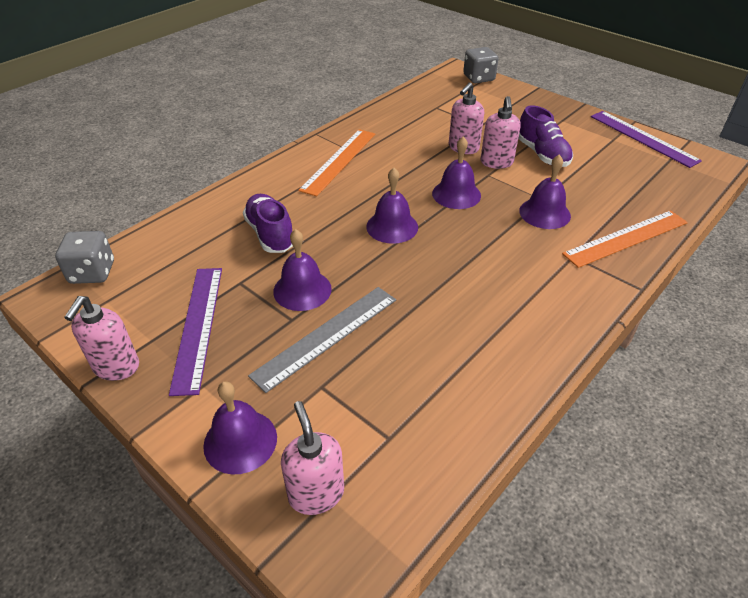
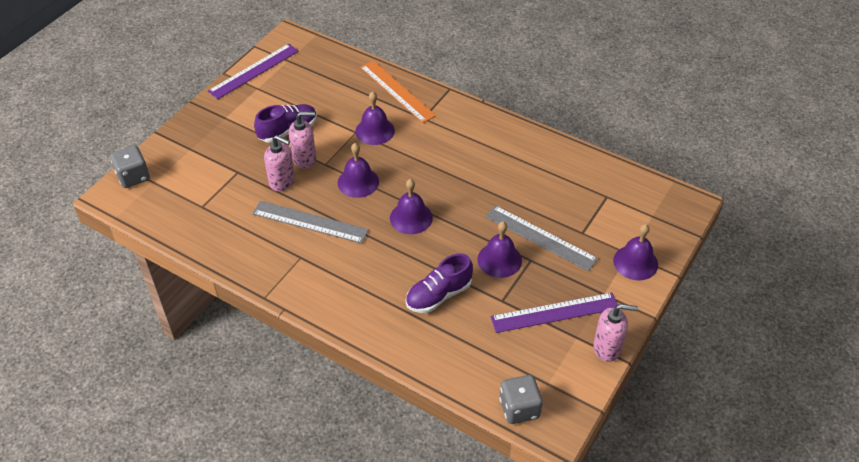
camera: 100 degrees left, 5 degrees up
pink soap dispenser [281,401,344,515] -> none
orange ruler [298,129,375,196] -> none
none -> grey ruler [252,201,369,244]

